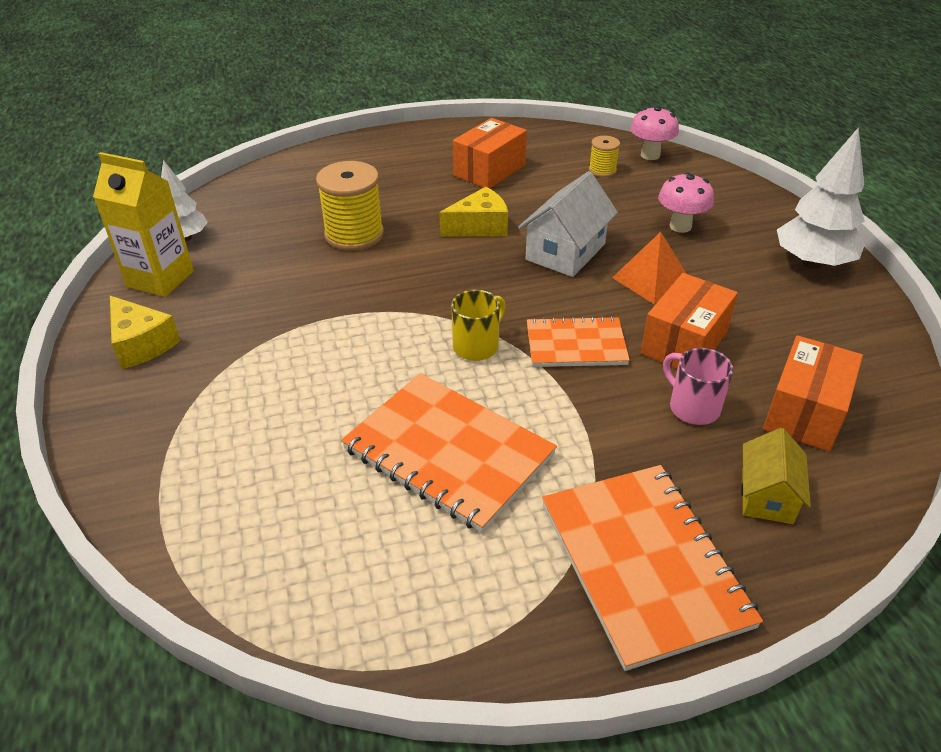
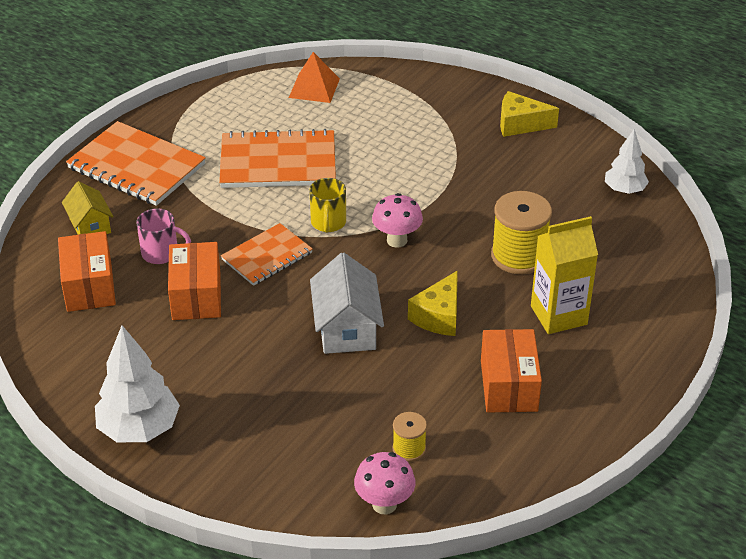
camera: 140 degrees right, 0 degrees up
yellow carton [93,152,194,297] -> yellow carton moved to [531,216,598,334]
orange pyramid [612,232,687,304] -> orange pyramid moved to [289,52,340,103]
pink mushroom [658,172,714,233] -> pink mushroom moved to [372,193,423,248]

